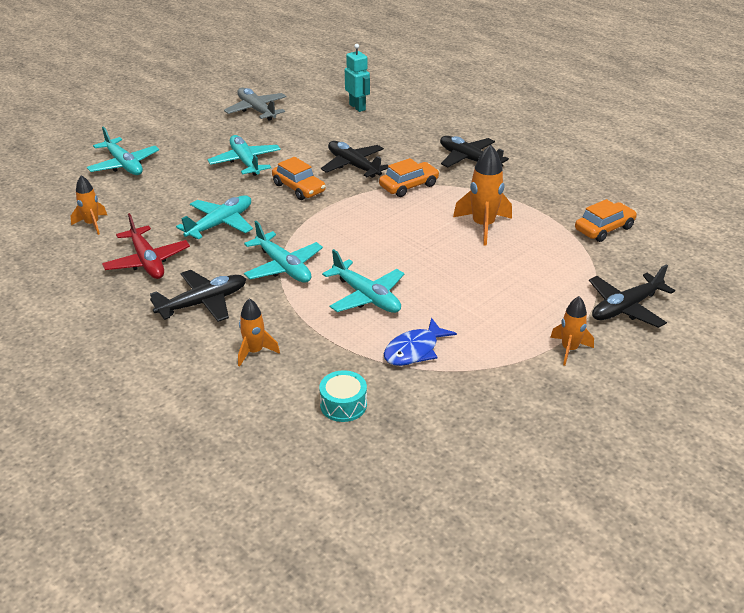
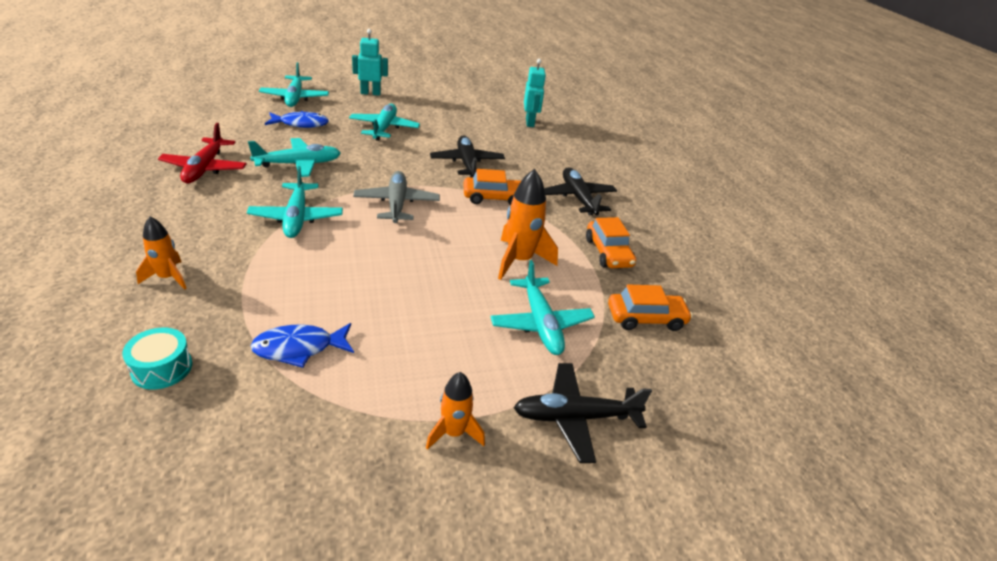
camera: 25 degrees right, 0 degrees up
orange rocket [71,175,107,235] -> none
black plane [150,270,246,322] -> none
grey plane [224,88,287,121] -> grey plane moved to [353,171,440,223]
orange car [272,157,326,200] -> orange car moved to [586,217,636,268]
turquoise plane [322,249,405,313] -> turquoise plane moved to [490,260,595,355]
none -> blue fish [265,111,329,128]
none -> turquoise robot [352,29,388,96]

